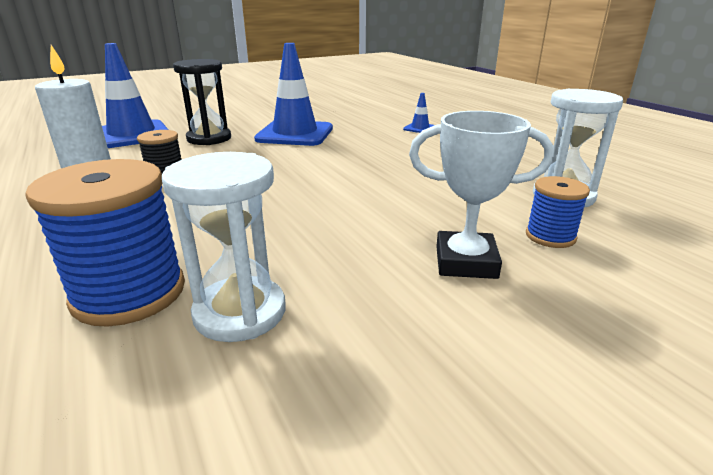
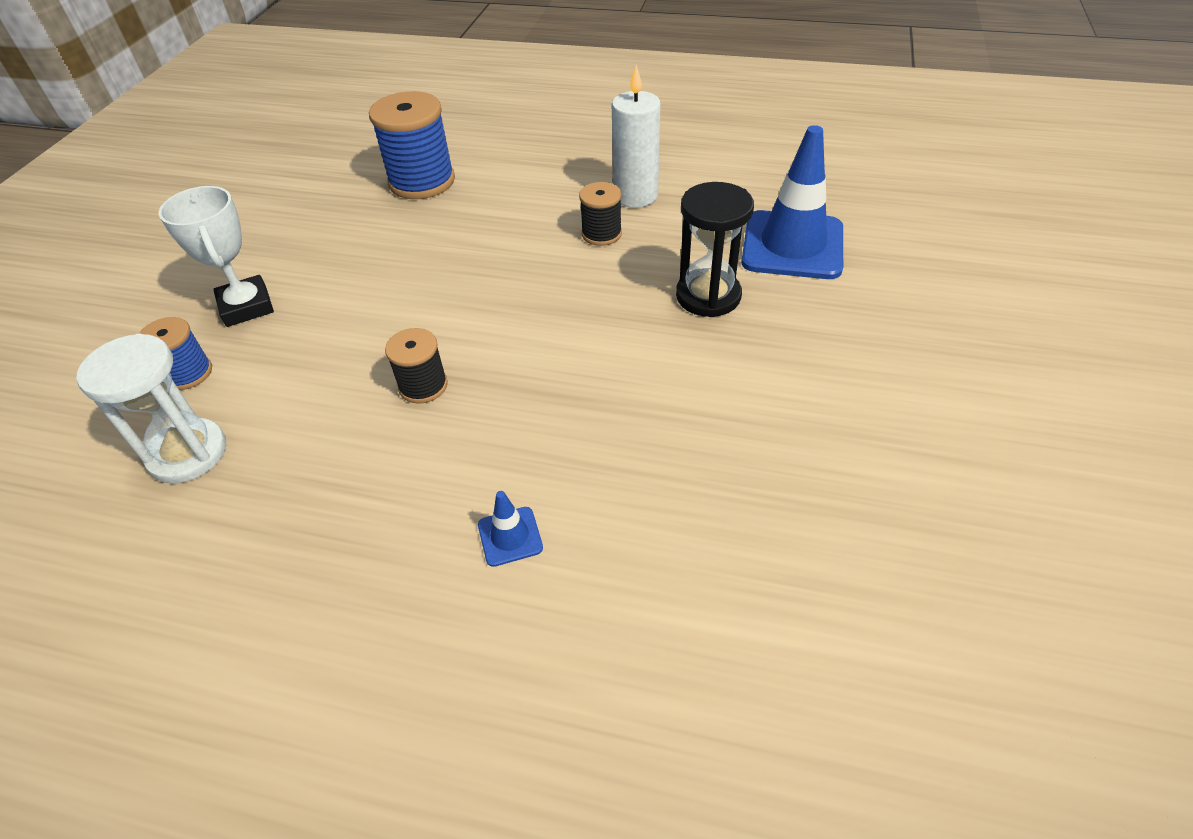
camera: 135 degrees right, 20 degrees up
white hourglass [162,152,286,342] -> none
blue traffic cone [254,43,333,146] -> none
white trophy [409,111,554,279] -> white trophy turned 75 degrees counterclockwise [159,186,274,327]
none -> black spool [385,328,448,403]

